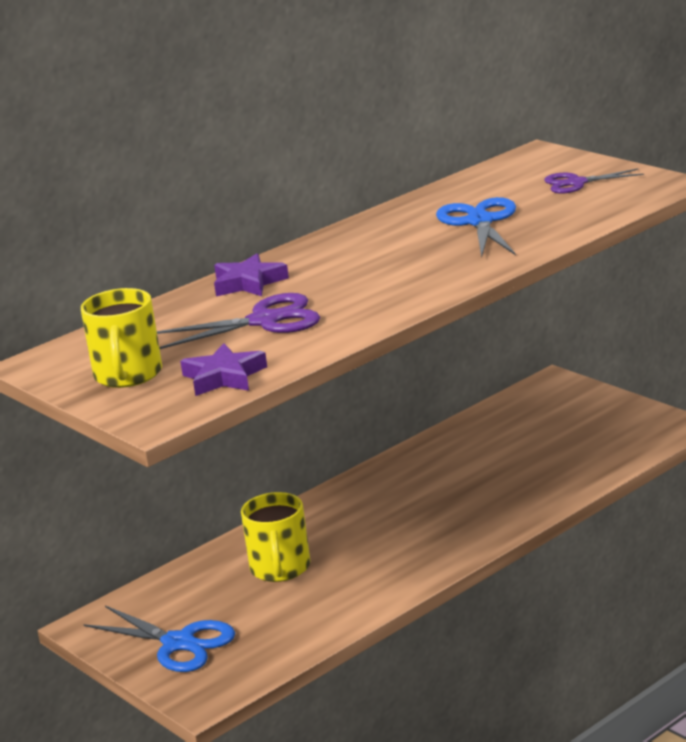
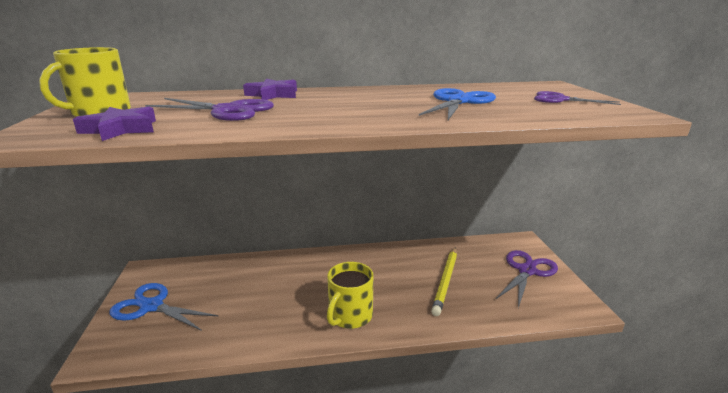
camera: 30 degrees right, 0 degrees up
blue scissors [83,606,235,672] -> blue scissors turned 135 degrees clockwise [109,283,218,331]
yellow mug [241,492,310,582] -> yellow mug moved to [327,262,373,329]
none -> yellow pencil [431,247,457,316]
none -> purple scissors [496,250,558,308]

